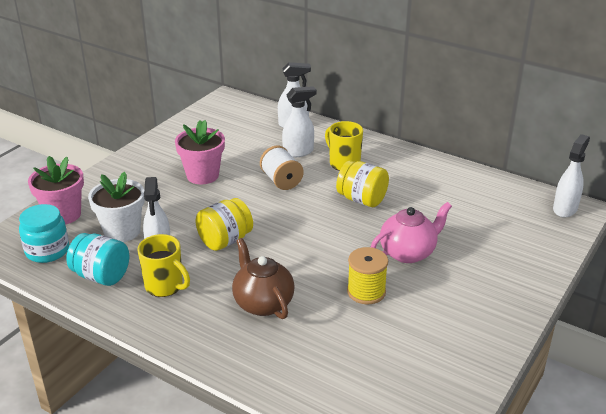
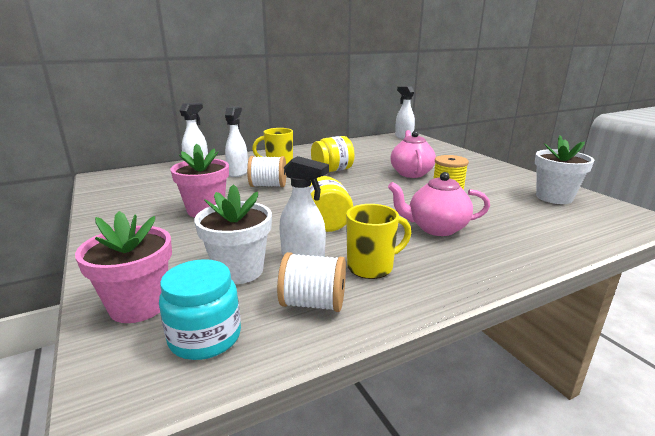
camera: 60 degrees left, 10 degrees down
turquoise jar [66,233,129,286] -> white spool [277,252,346,312]
brown teapot [232,238,295,319] -> pink teapot [388,172,490,236]
none -> white flower pot [535,135,594,204]

